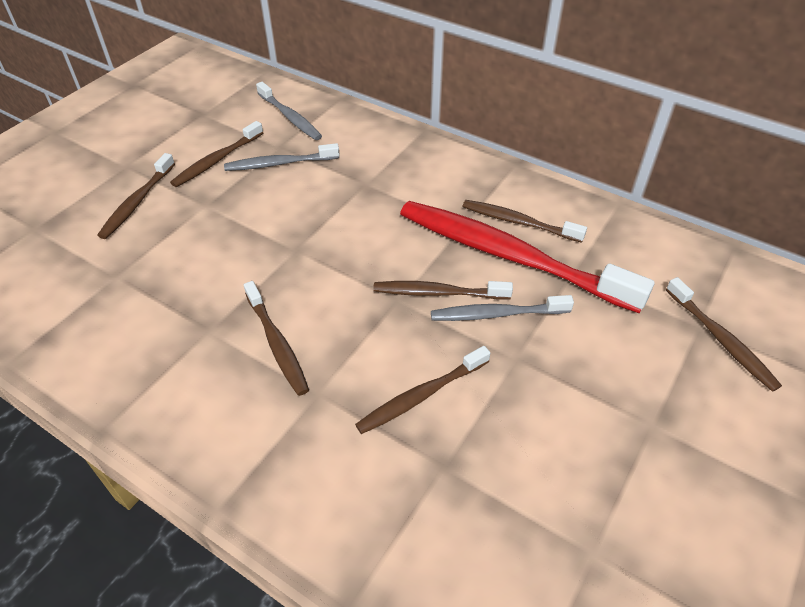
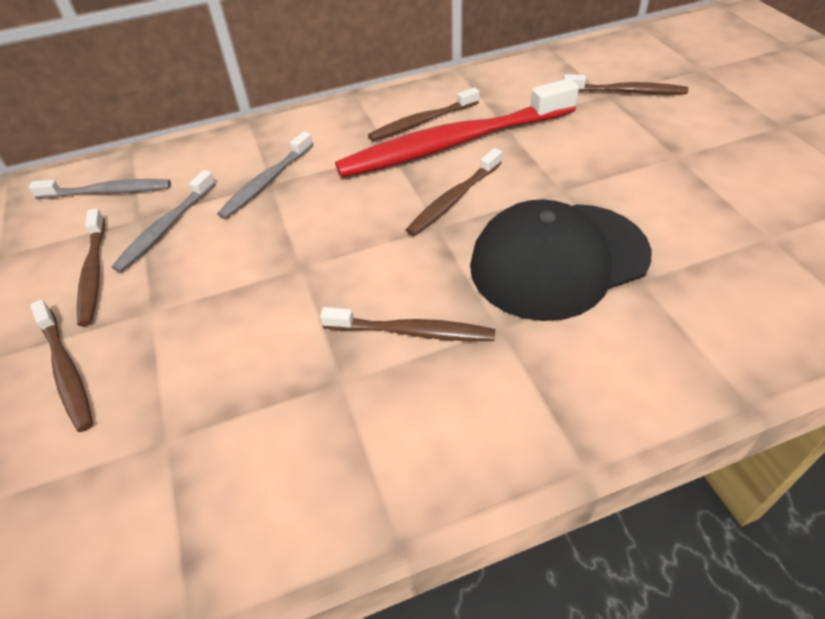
camera: 50 degrees left, 0 degrees up
brown toothbrush [355,346,490,434] -> black cap [470,199,651,321]
grey toothbrush [431,295,574,321] -> grey toothbrush moved to [217,131,313,219]

